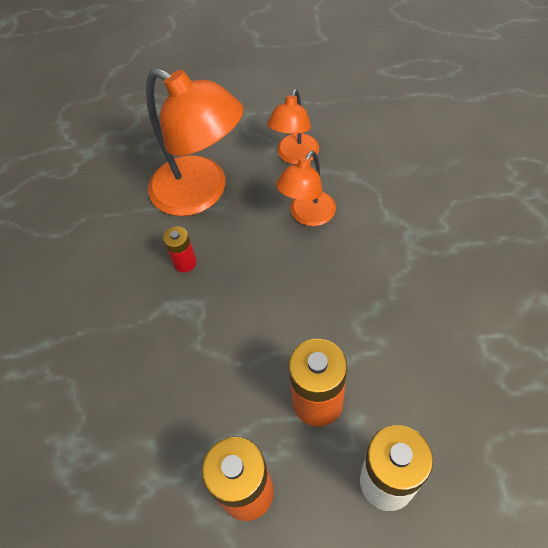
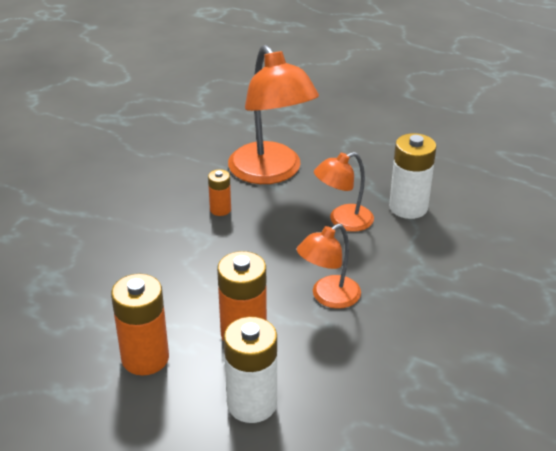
camera: 25 degrees right, 20 degrees down
red battery [163,226,197,272] -> orange battery [208,169,231,216]
orange lamp [268,89,319,164] -> orange lamp moved to [297,224,361,309]
none -> white battery [389,133,436,219]

